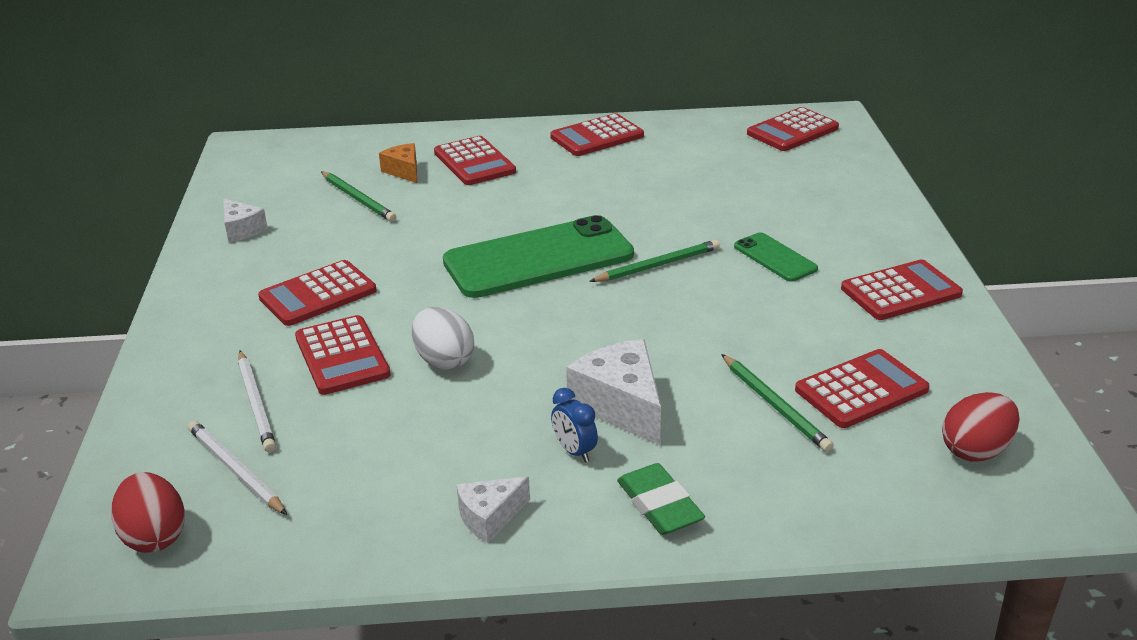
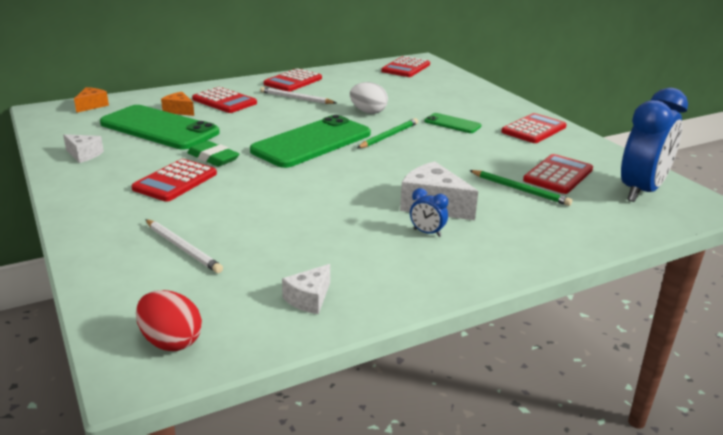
camera: 25 degrees left, 5 degrees down
white pencil [188,421,287,515] -> white pencil moved to [260,87,336,104]
red calculator [295,315,391,395] -> none
green pencil [321,171,396,222] -> green phone [100,105,220,149]
white egg [412,307,474,370] -> white egg moved to [350,82,388,114]
white cheese [457,476,530,543] -> white cheese moved to [282,264,330,314]
green eraser [617,463,705,535] -> green eraser moved to [187,141,239,167]
red egg [942,392,1020,461] -> blue clock [621,88,688,202]
none -> orange cheese [74,87,109,113]

